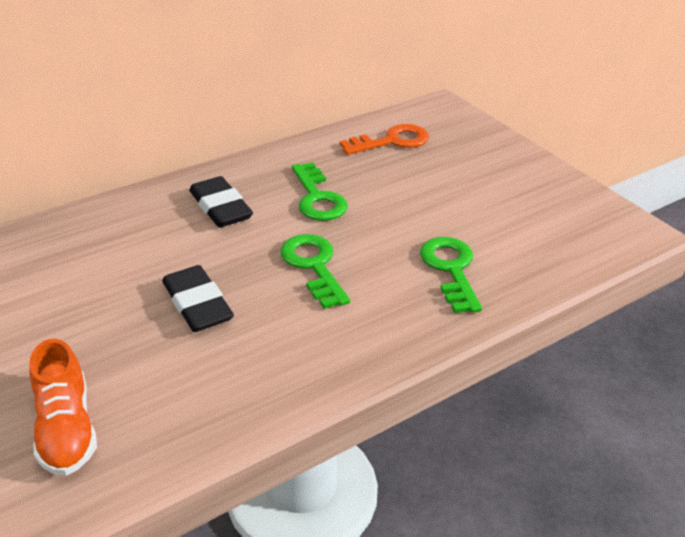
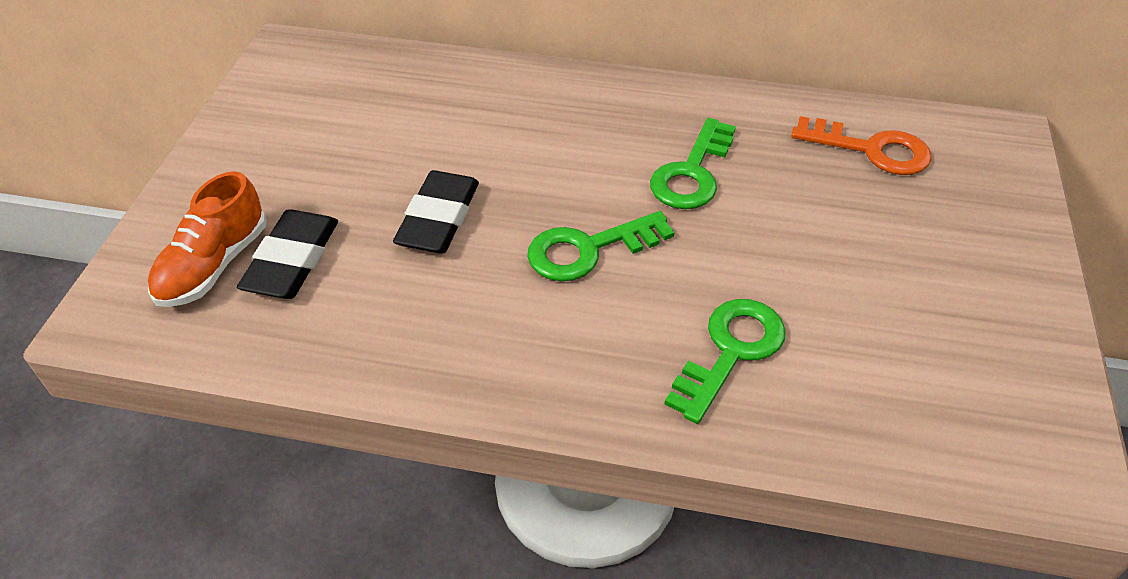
camera: 45 degrees right, 10 degrees up
black eraser [189,176,253,228] -> black eraser moved to [237,209,338,299]
green key [280,234,350,309] -> green key turned 135 degrees counterclockwise [527,211,674,281]

